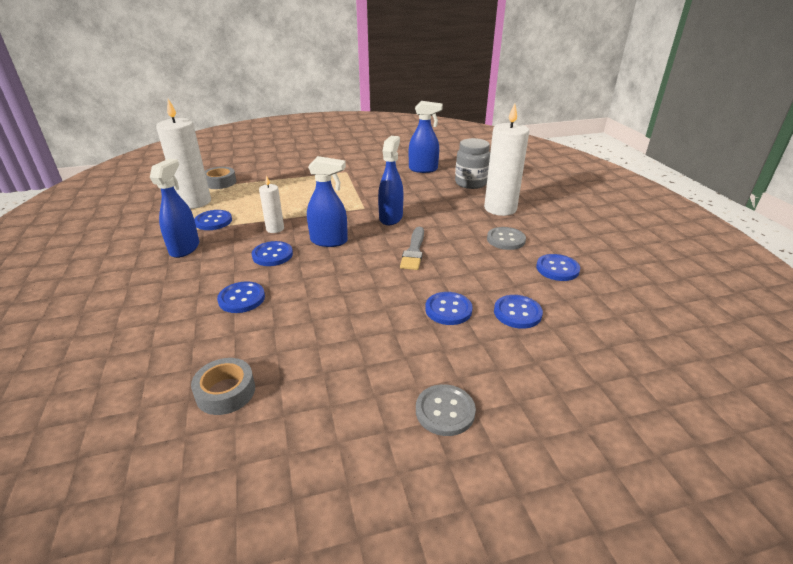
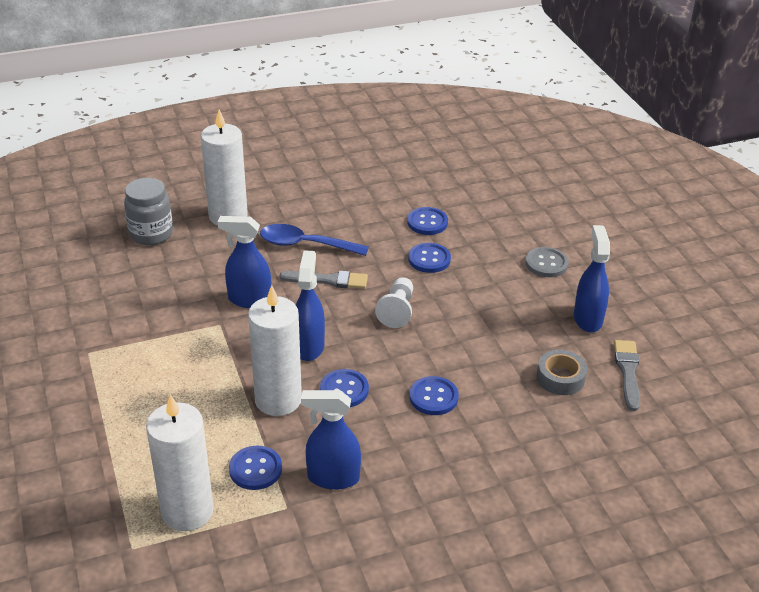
camera: 95 degrees left, 5 degrees up
grey tape [205,167,236,189] -> none
white candle [259,175,284,233] -> white candle [248,285,302,416], size x1.95
blue spray bottle [409,101,443,173] -> blue spray bottle moved to [574,225,610,332]
grey button [487,227,526,250] -> none
blue button [536,254,580,281] -> none
none -> blue spoon [260,224,369,256]
none -> white pawn [375,277,413,328]
none -> grey brush [614,340,640,411]

